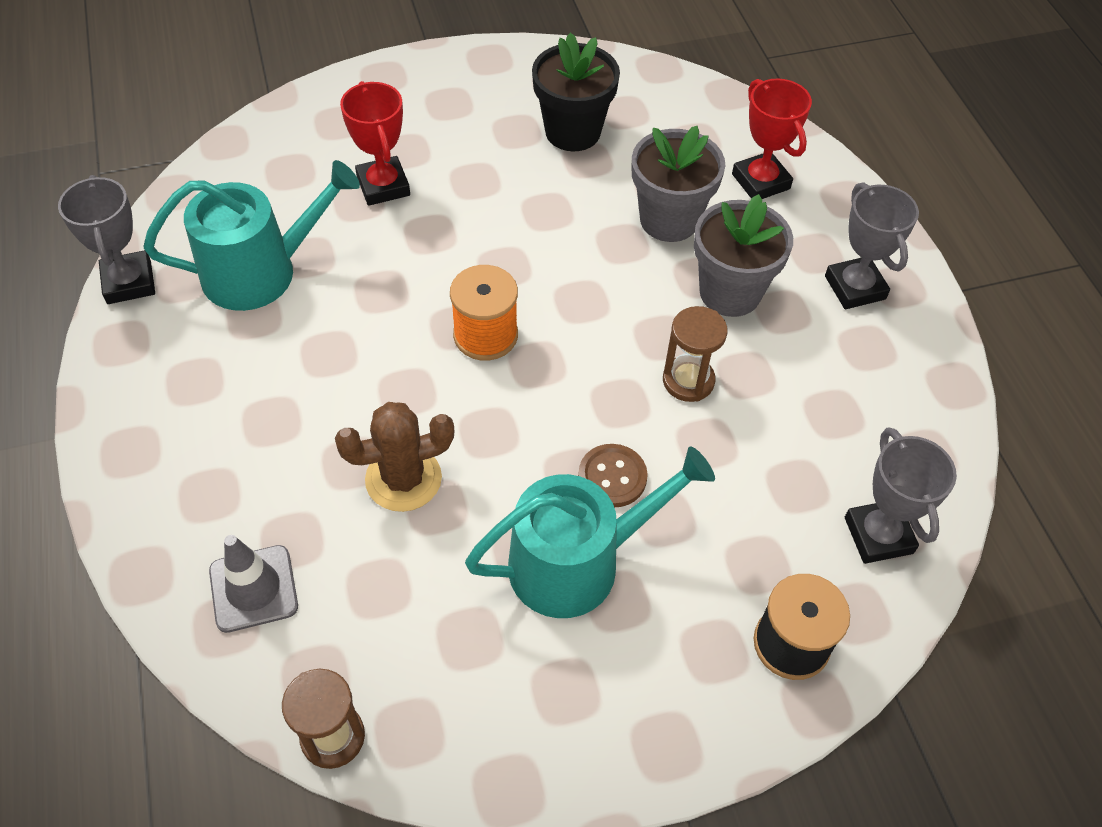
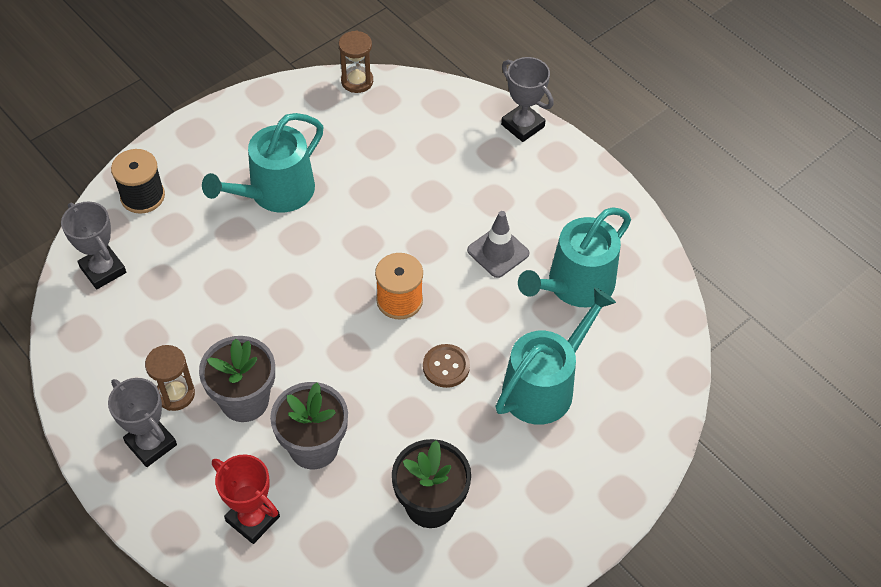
camera: 155 degrees right, 0 degrees up
grey trophy [58,175,155,304] -> grey trophy moved to [501,57,554,142]
grey traffic cone [209,535,298,633] -> grey traffic cone moved to [467,211,529,278]
brown cactus [335,402,454,512] -> none
red trophy [340,81,410,206] -> turquoise watering can [496,287,616,425]
brown button [578,444,648,507] -> brown button moved to [423,344,470,388]
brown hourglass [663,306,728,402] -> brown hourglass moved to [145,345,195,411]

